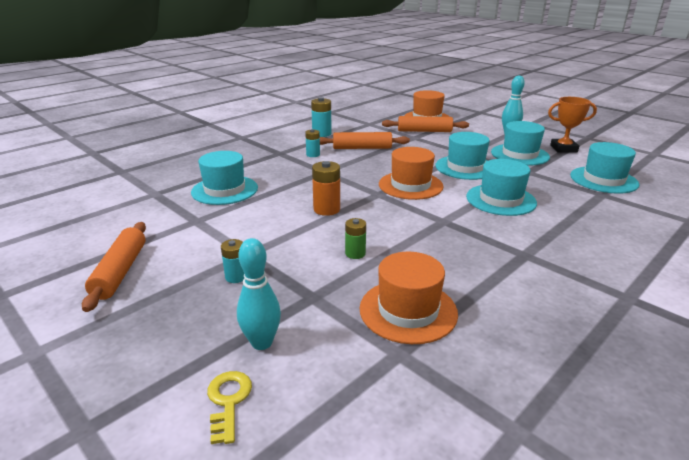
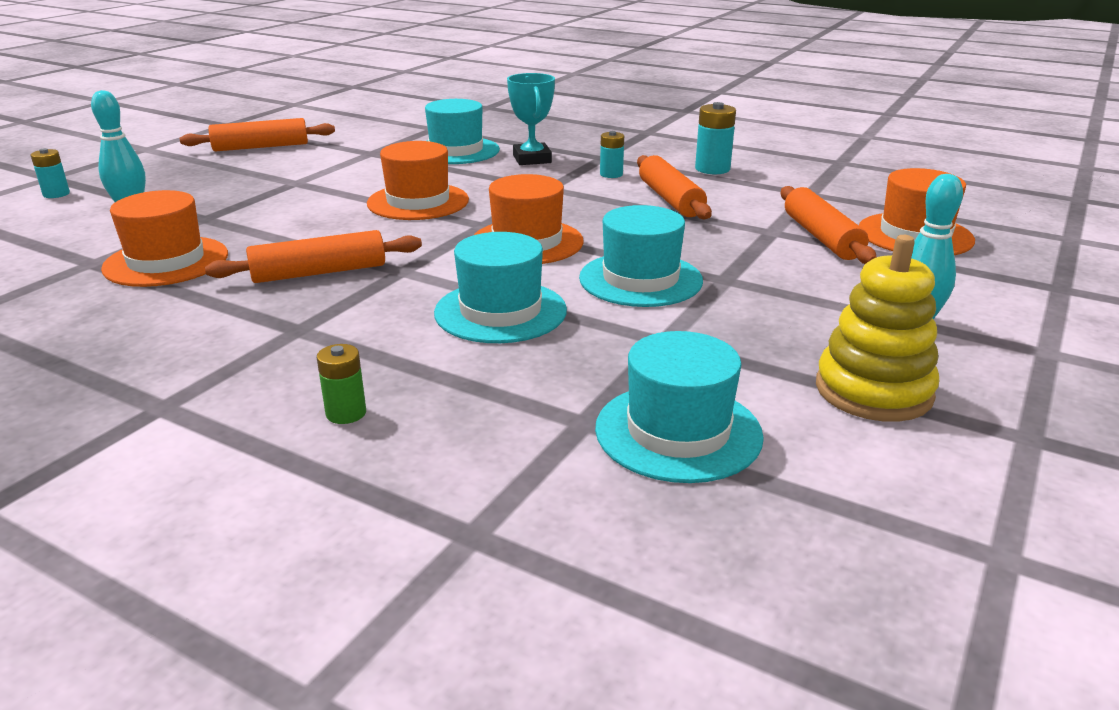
camera: 75 degrees right, 0 degrees up
yellow key [207,371,252,444] -> none
turquoise battery [221,239,244,283] -> turquoise battery moved to [31,148,70,198]
orange battery [312,161,340,216] -> orange hat [367,141,469,220]
green battery [345,218,366,259] -> green battery moved to [317,344,366,424]
turquoise hat [491,121,550,166] -> none
orange trophy [548,97,597,152] -> yellow stacking toy [816,235,939,422]
none -> orange rolling pin [205,230,422,283]
none -> turquoise trophy [507,73,555,165]

